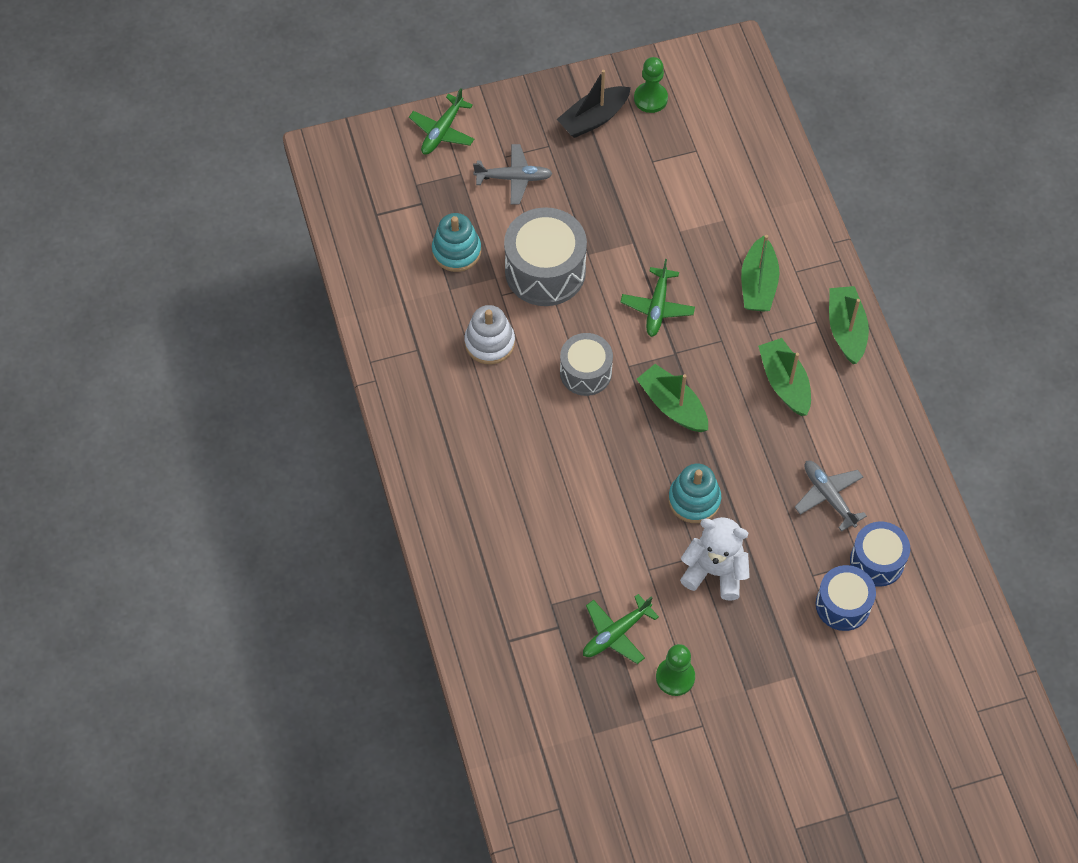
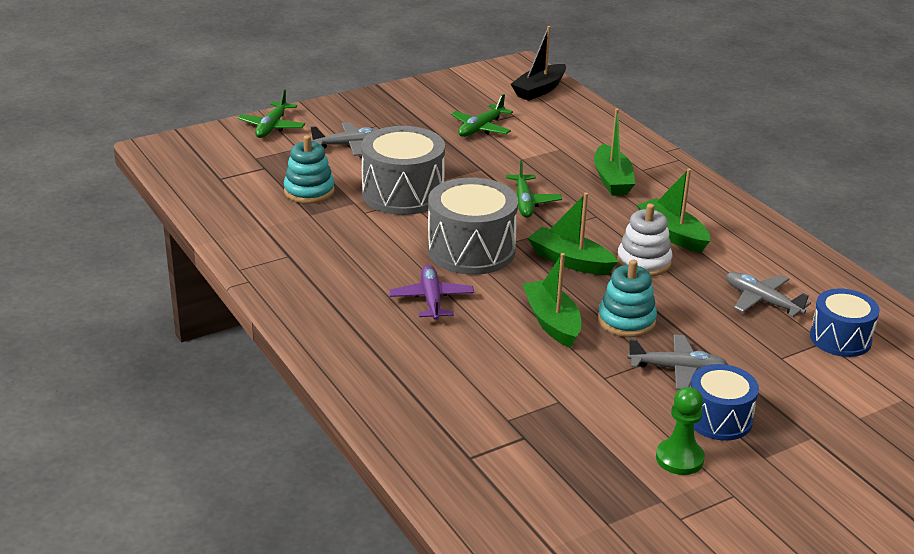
camera: 15 degrees left, 30 degrees down
white stacking toy [464,305,515,364] -> white stacking toy moved to [617,204,672,276]
black boat [557,70,631,138] -> black boat moved to [511,26,566,101]
grey drum [560,333,613,396] -> grey drum [428,177,518,275], size x1.59
green plane [583,594,659,664] -> green plane moved to [451,94,513,137]
green pawn [634,57,668,113] -> none
white teddy bear [680,517,750,600] -> grey plane [627,335,728,390]
blue drum [816,565,876,631] -> blue drum moved to [691,364,759,441]
green boat [829,286,869,364] -> green boat moved to [522,253,581,348]
none -> purple plane [389,265,474,320]

